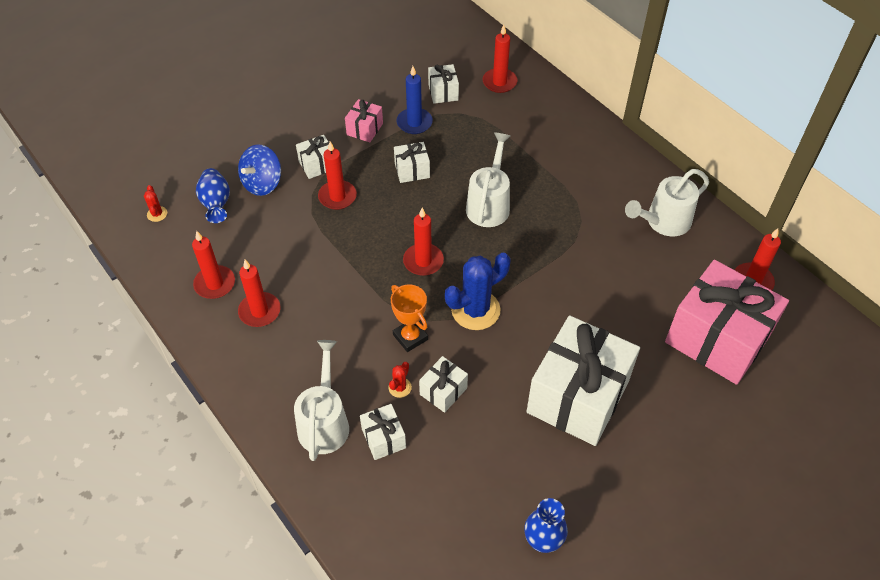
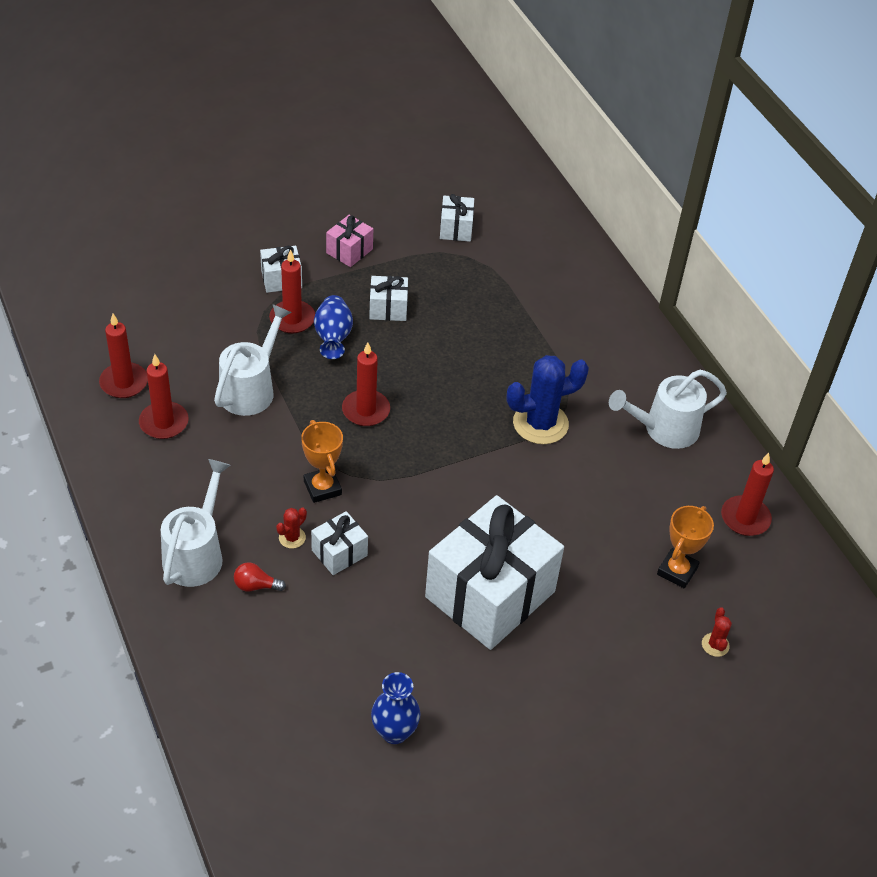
camera: 10 degrees right, 5 degrees down
red cactus [144,185,167,222] -> red cactus moved to [702,607,732,657]
blue vase [196,168,230,223] -> blue vase moved to [314,295,353,359]
blue spinning top [238,144,281,196] -> none
white gift [360,404,406,460] -> red light bulb [234,562,286,592]
blue candle [396,66,433,134] -> none
blue cactus [445,253,510,330] -> blue cactus moved to [507,355,589,444]
white watering can [466,133,510,227] -> white watering can moved to [214,304,292,416]
red candle [483,25,517,93] -> none
pink gift [665,260,789,385] -> orange trophy [657,506,714,589]

